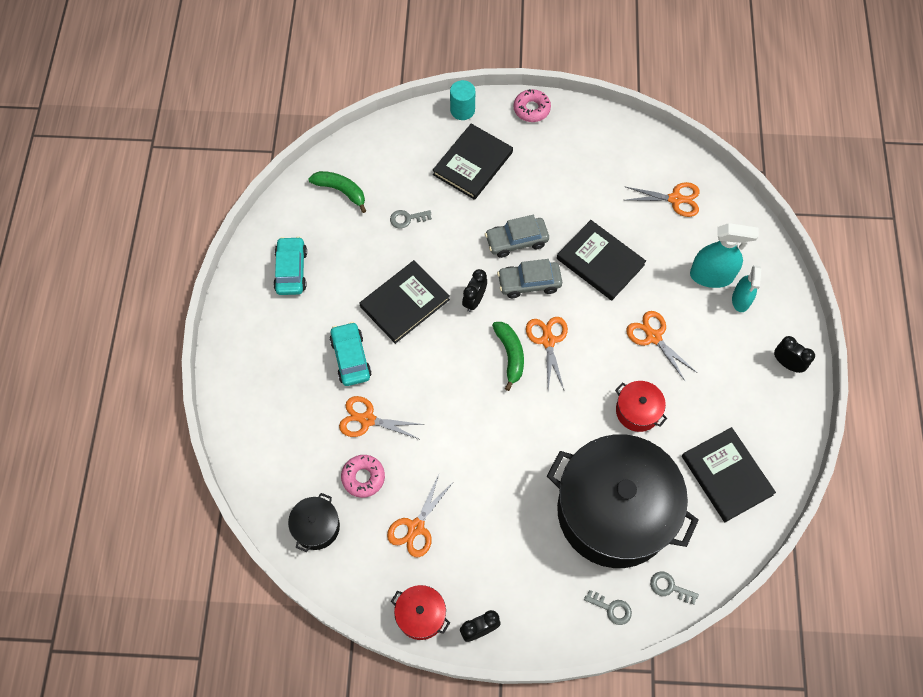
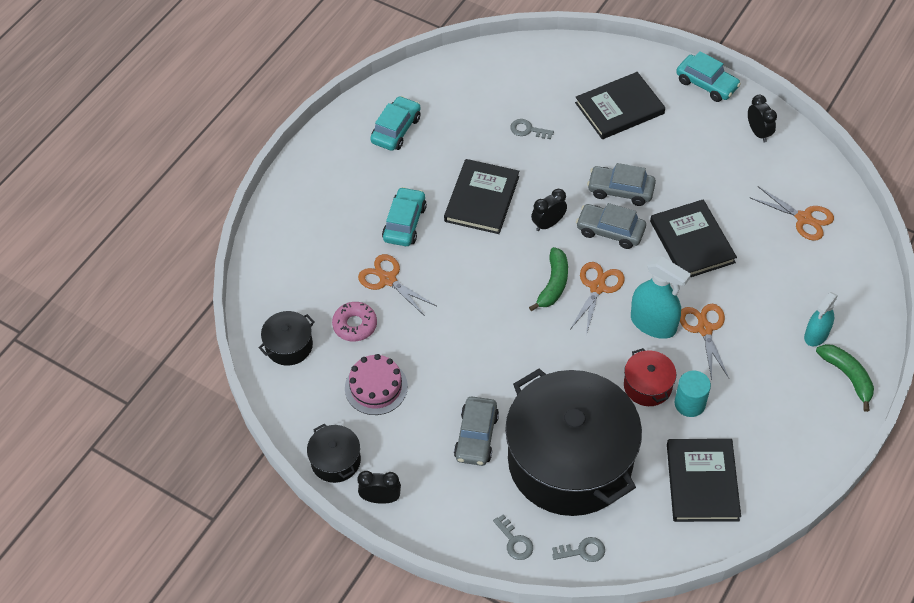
camera: 30 degrees right, 10 degrees down
green banana [308,171,366,213] -> green banana moved to [816,344,874,412]
black book [359,260,450,344] -> black book turned 60 degrees counterclockwise [444,159,520,234]
orange scissors [387,475,452,558] -> pink cake [345,354,408,415]
red pot [391,585,450,640] -> black pot [307,424,361,483]
turquoise cylinder [450,80,475,120] -> turquoise cylinder moved to [675,371,711,417]
pink donut [514,89,551,122] -> turquoise car [676,51,741,102]
grey key [650,572,699,604] -> grey key turned 120 degrees clockwise [552,537,605,562]
turquoise spray bottle [690,223,759,288] -> turquoise spray bottle moved to [631,256,691,339]
black clock [774,336,815,373] -> black clock moved to [748,95,777,143]
none -> grey car [454,396,499,466]

